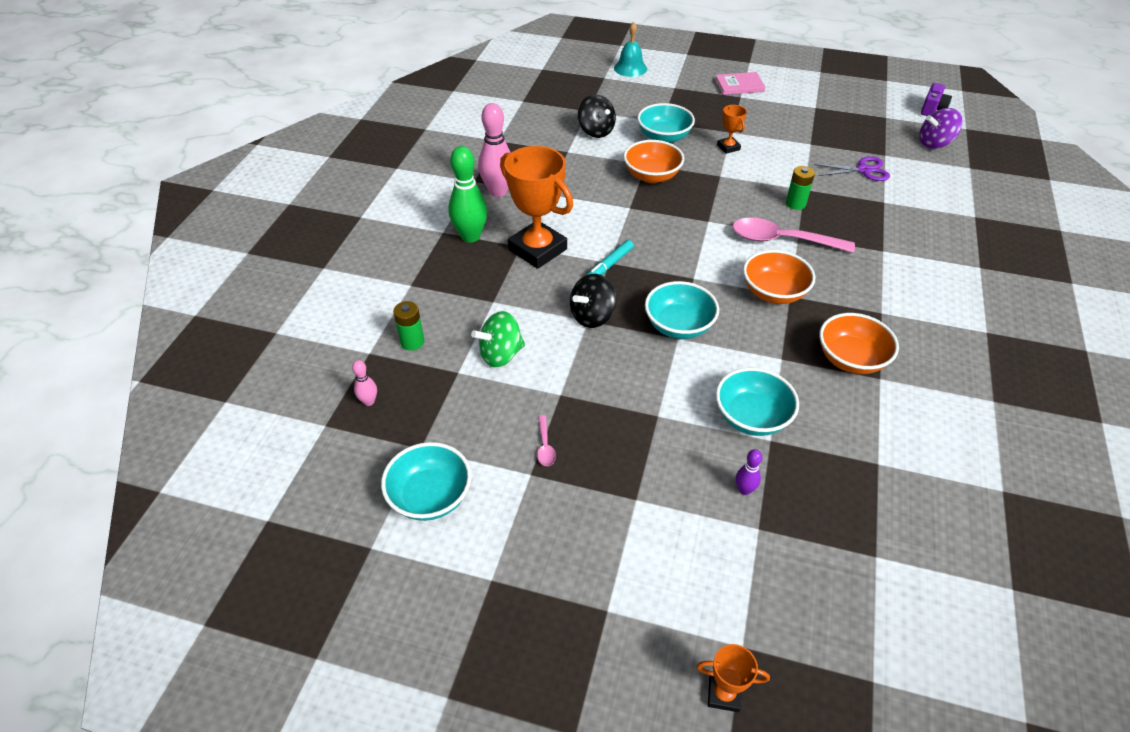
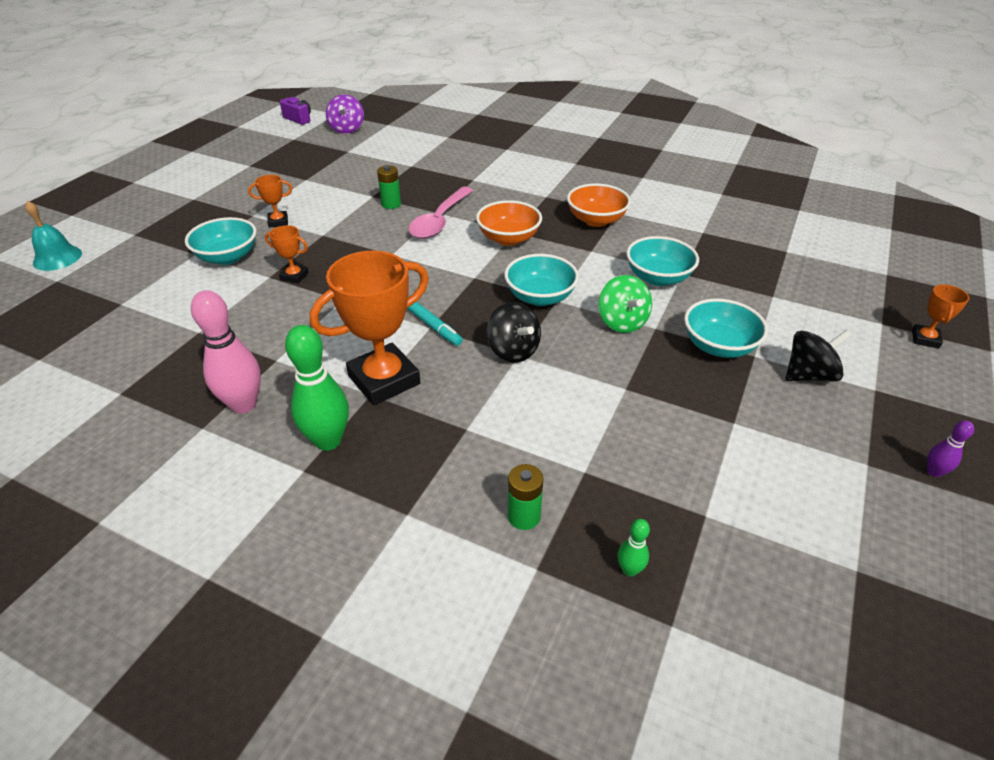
camera: 80 degrees left, 5 degrees down
pink bowling pin [352,360,377,406] -> green bowling pin [618,519,650,577]
turquoise bowl [381,442,471,521] -> turquoise bowl moved to [684,299,768,358]
green spinning top [471,311,525,367] -> green spinning top moved to [598,275,652,333]
pink spoon [537,415,556,466] -> none
black spinning top [578,94,616,138] -> black spinning top moved to [786,330,852,382]
orange bowl [623,140,684,183] -> orange trophy [265,225,309,284]
pink book [715,72,765,95] -> none
purple bowling pin [736,449,762,495] -> purple bowling pin moved to [927,420,974,477]
purple scissors [814,156,890,181] -> none

